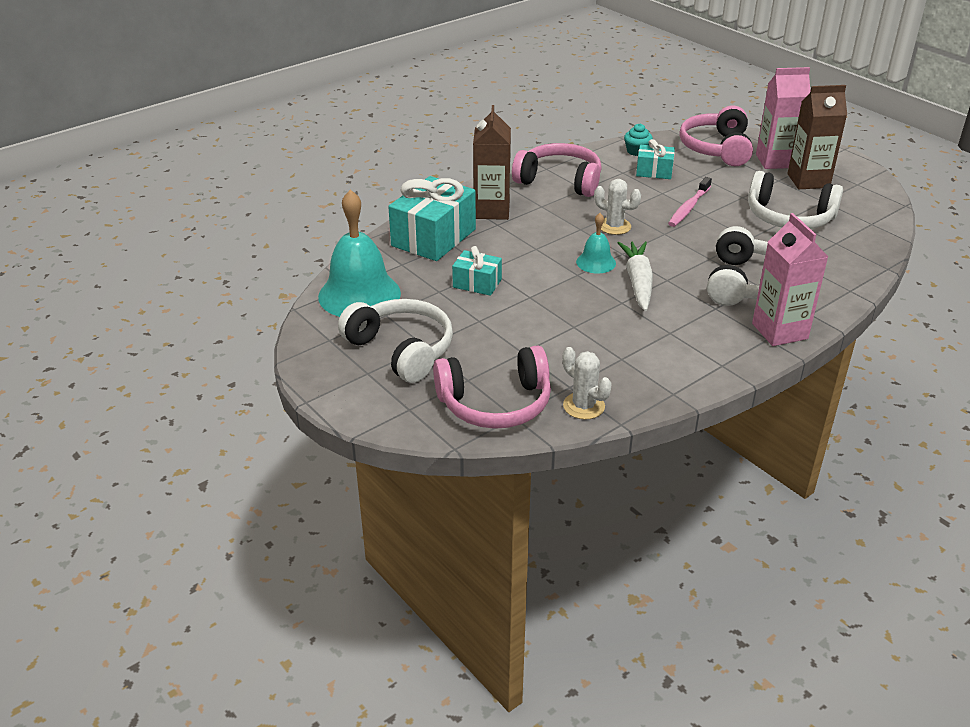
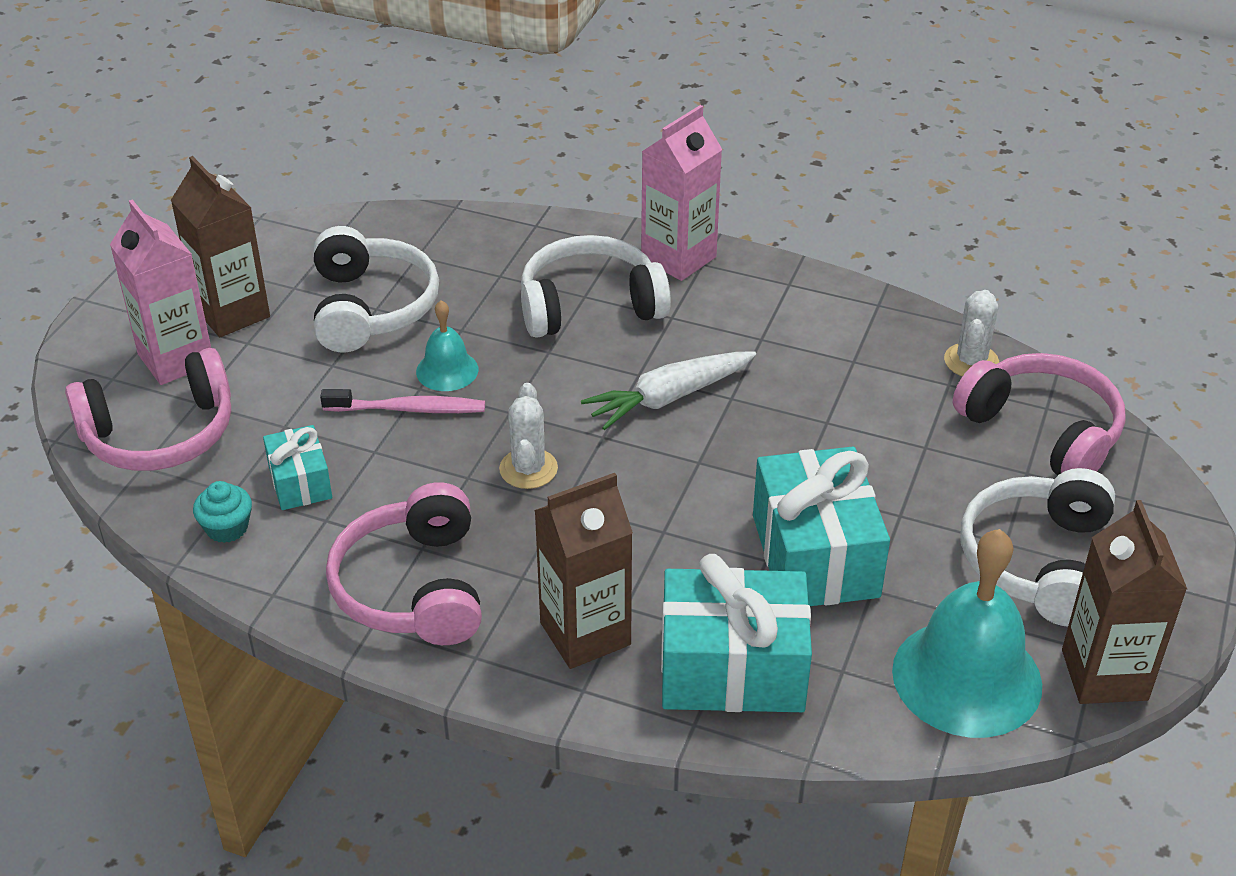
camera: 120 degrees left, 5 degrees up
turquoise gift [452,246,502,296] -> turquoise gift [753,447,890,606], size x1.88
turquoise bell [576,213,616,273] -> turquoise bell moved to [416,300,478,391]
none -> brown carton [1062,500,1187,704]

